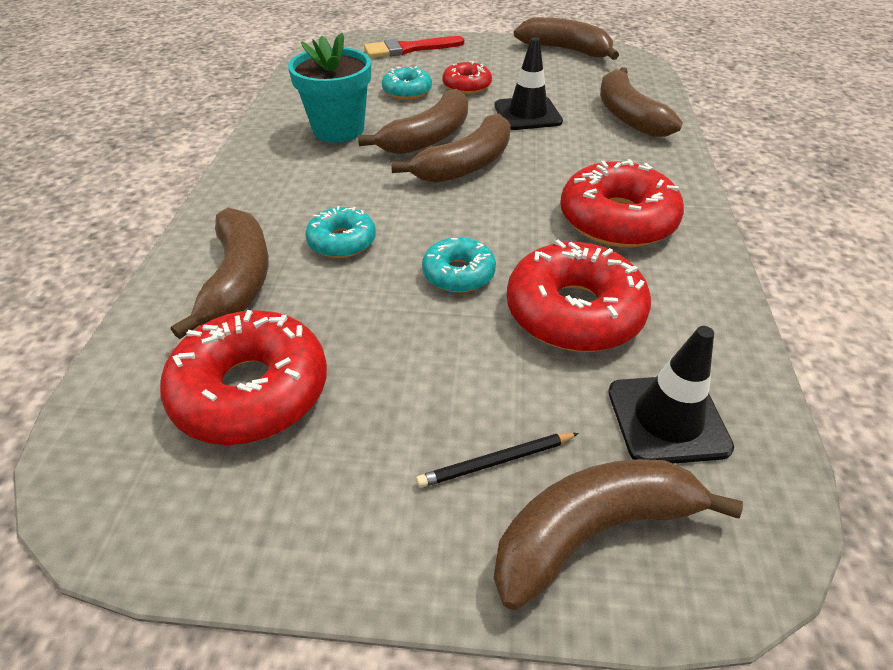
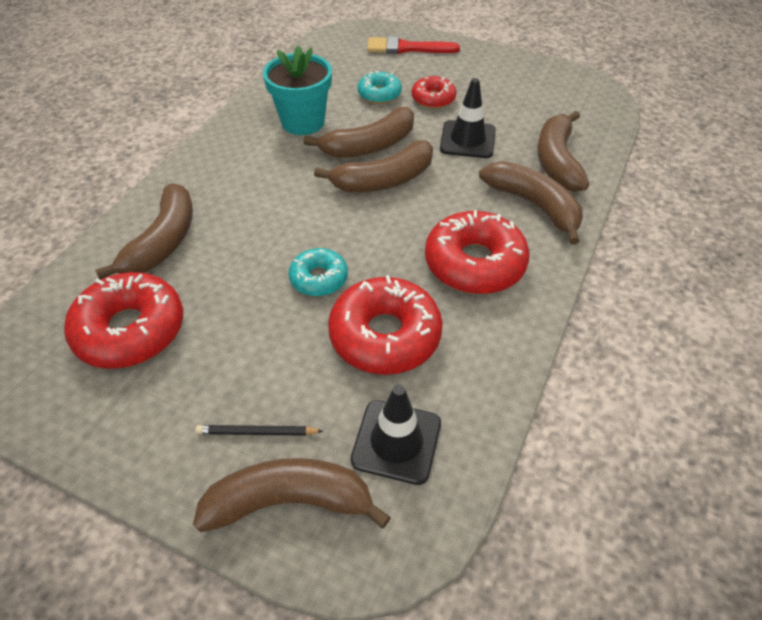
camera: 20 degrees right, 5 degrees up
turquoise donut [305,206,376,258] -> none
brown banana [514,17,619,60] -> brown banana moved to [479,161,583,245]

